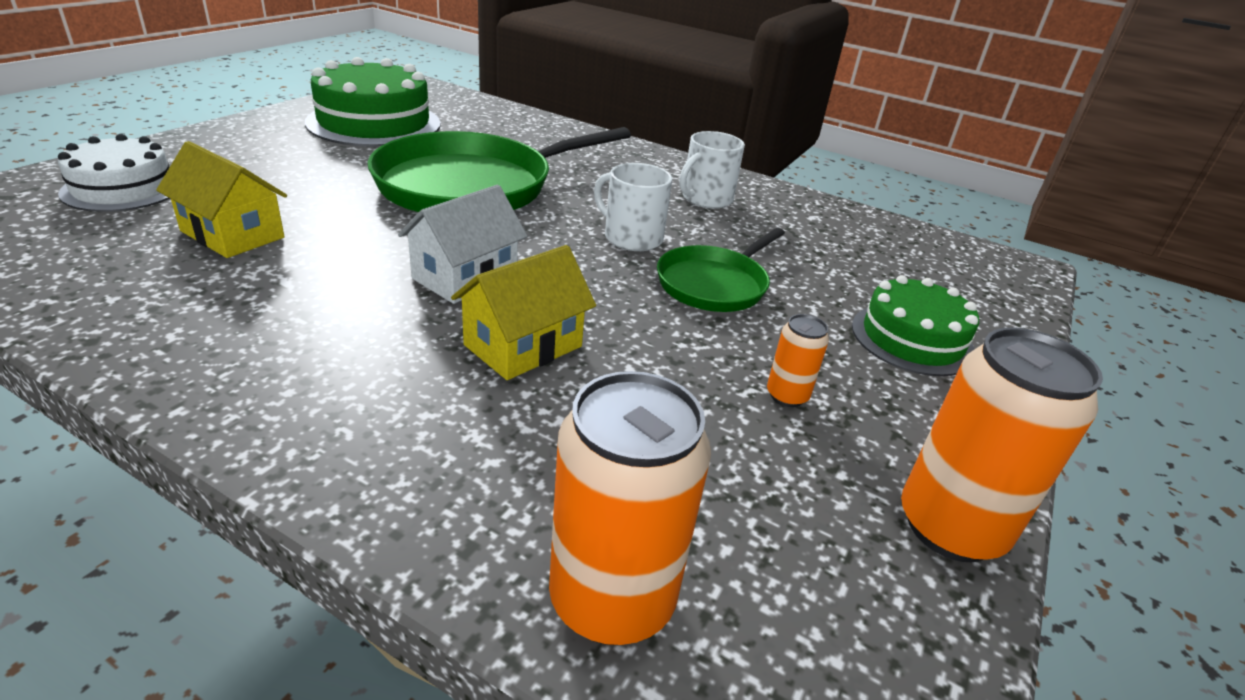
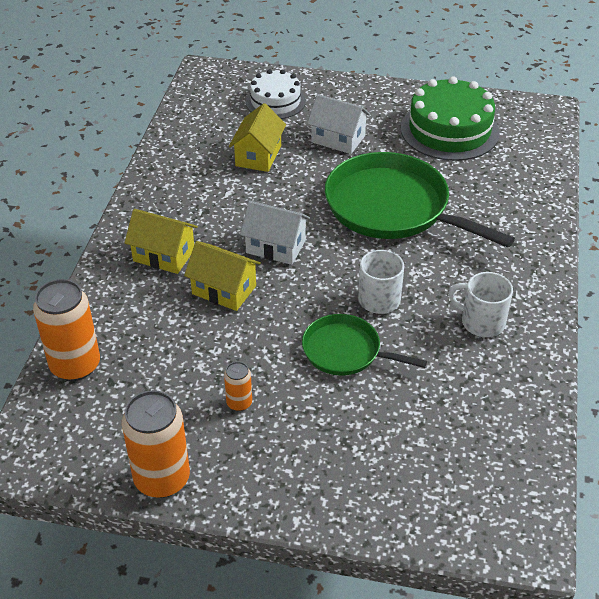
camera: 75 degrees right, 10 degrees up
green cake [852,275,979,376] -> none
none -> yellow house [124,209,198,274]
none -> white house [307,94,371,154]

